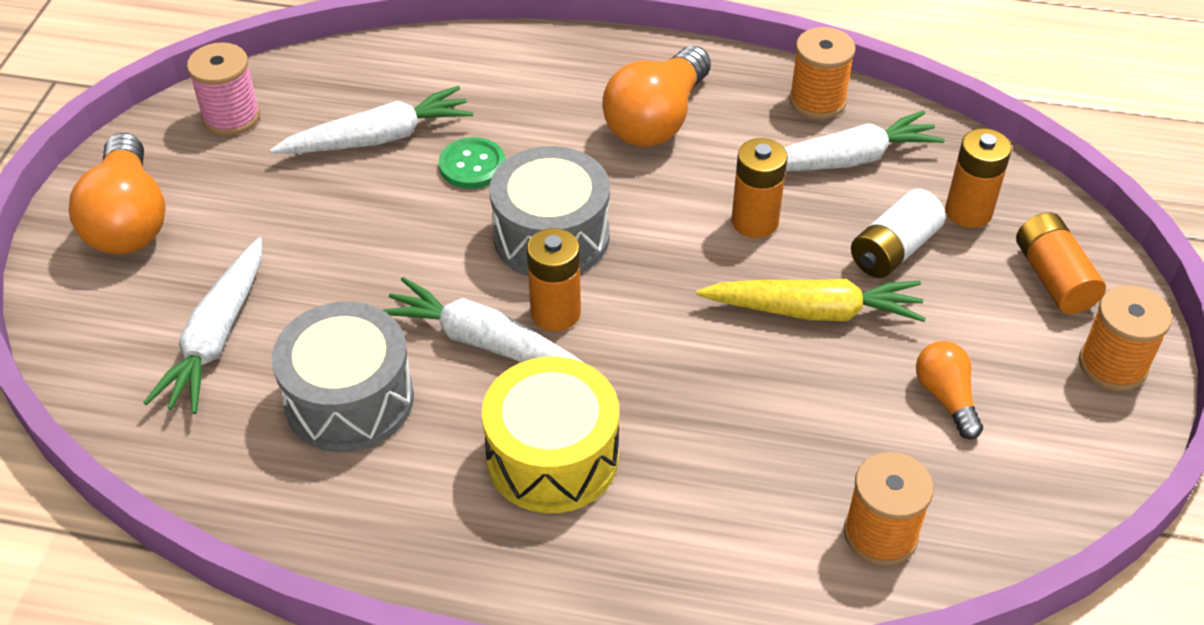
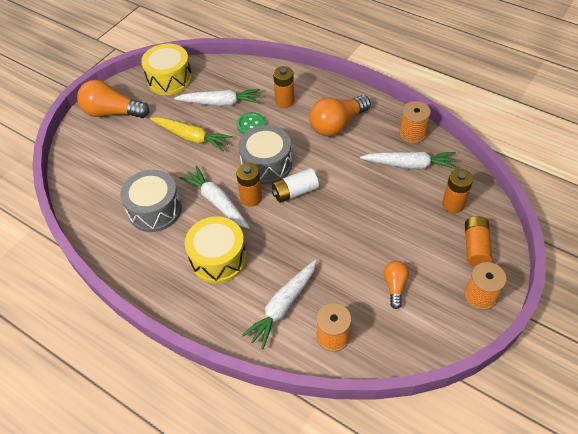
camera: 25 degrees right, 5 degrees up
orange light bulb [69,133,166,254] -> orange light bulb turned 90 degrees clockwise [77,80,149,118]
white carrot [143,237,262,414] -> white carrot moved to [242,260,317,349]
pink spool [187,42,260,136] -> yellow drum [141,44,192,95]
yellow carrot [696,279,926,322] -> yellow carrot moved to [150,117,233,152]
orange battery [731,138,788,238] -> orange battery moved to [273,66,295,108]
white battery [851,189,945,278] -> white battery moved to [272,168,319,203]

